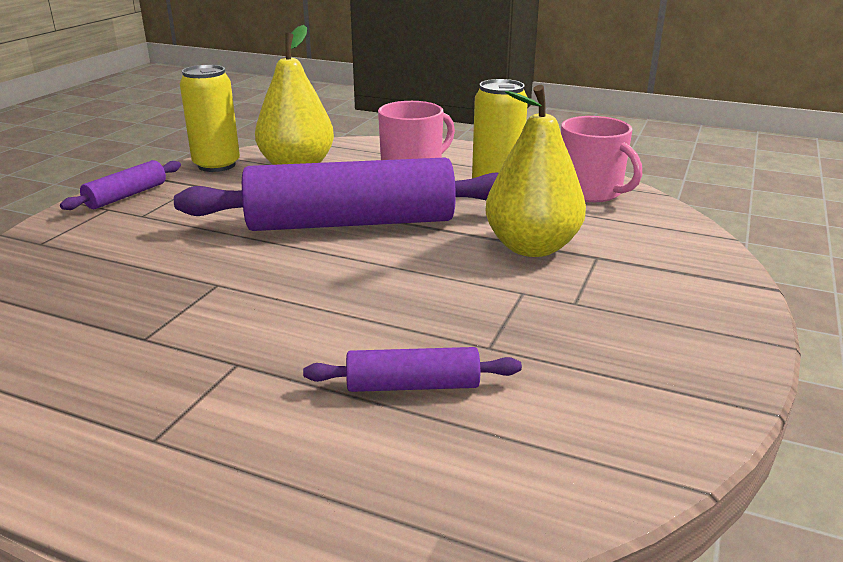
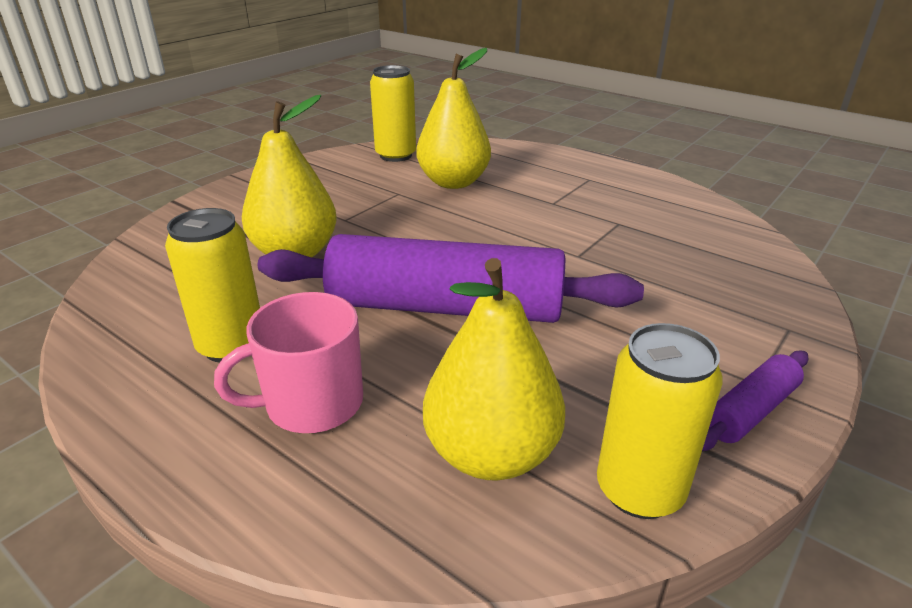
camera: 165 degrees left, 5 degrees up
purple rolling pin [303,347,522,392] -> yellow pear [417,48,491,189]
pink mug [561,116,642,202] -> none
none -> yellow can [370,65,416,162]

